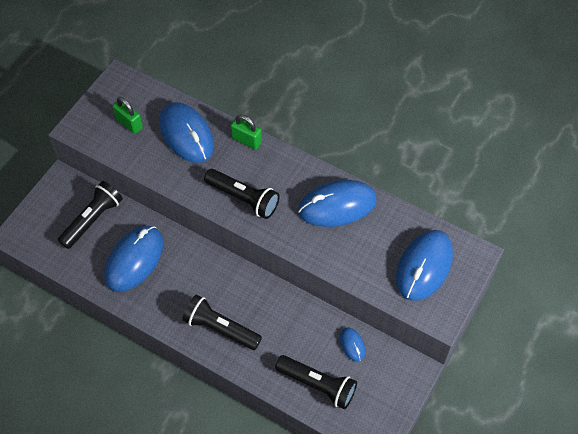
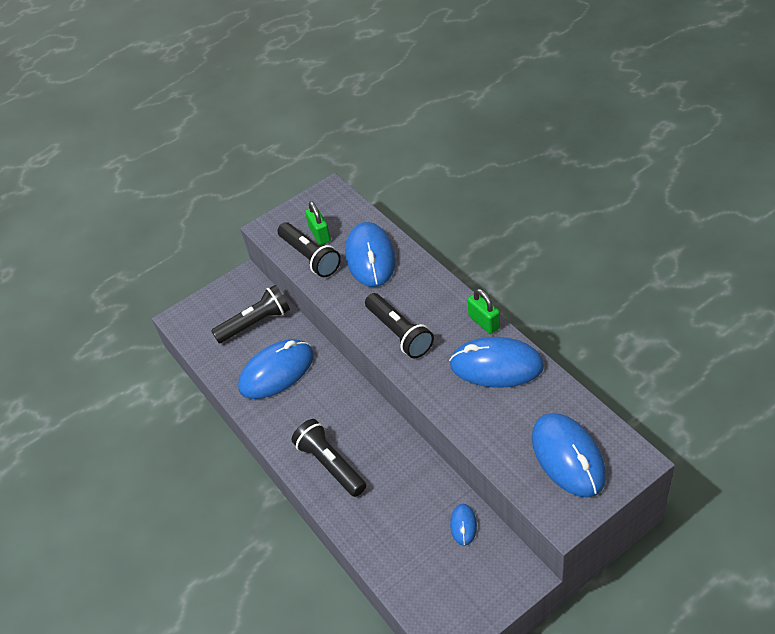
camera: 30 degrees right, 10 degrees down
green padlock [231,115,262,150] -> green padlock moved to [467,288,500,334]
black flashlight [275,355,357,410] -> black flashlight moved to [277,222,341,277]
blue mouse [396,230,453,301] -> blue mouse turned 75 degrees counterclockwise [532,413,606,497]

